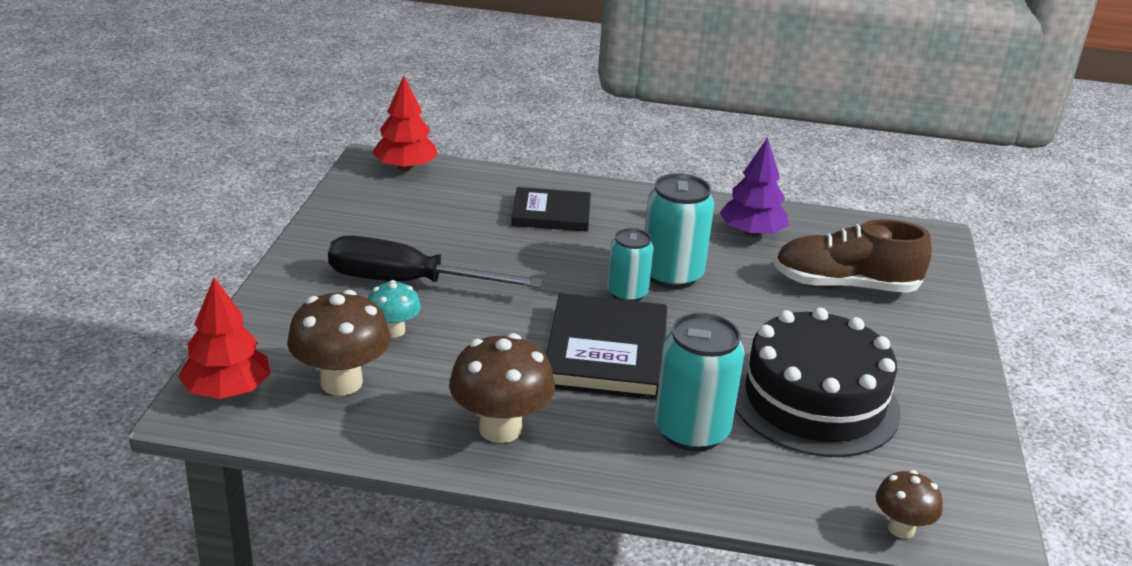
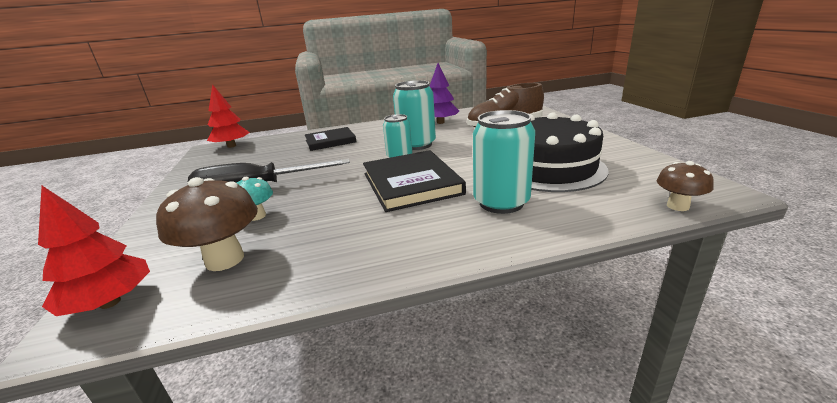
camera: 20 degrees left, 5 degrees down
brown mushroom [449,333,555,443] -> none

